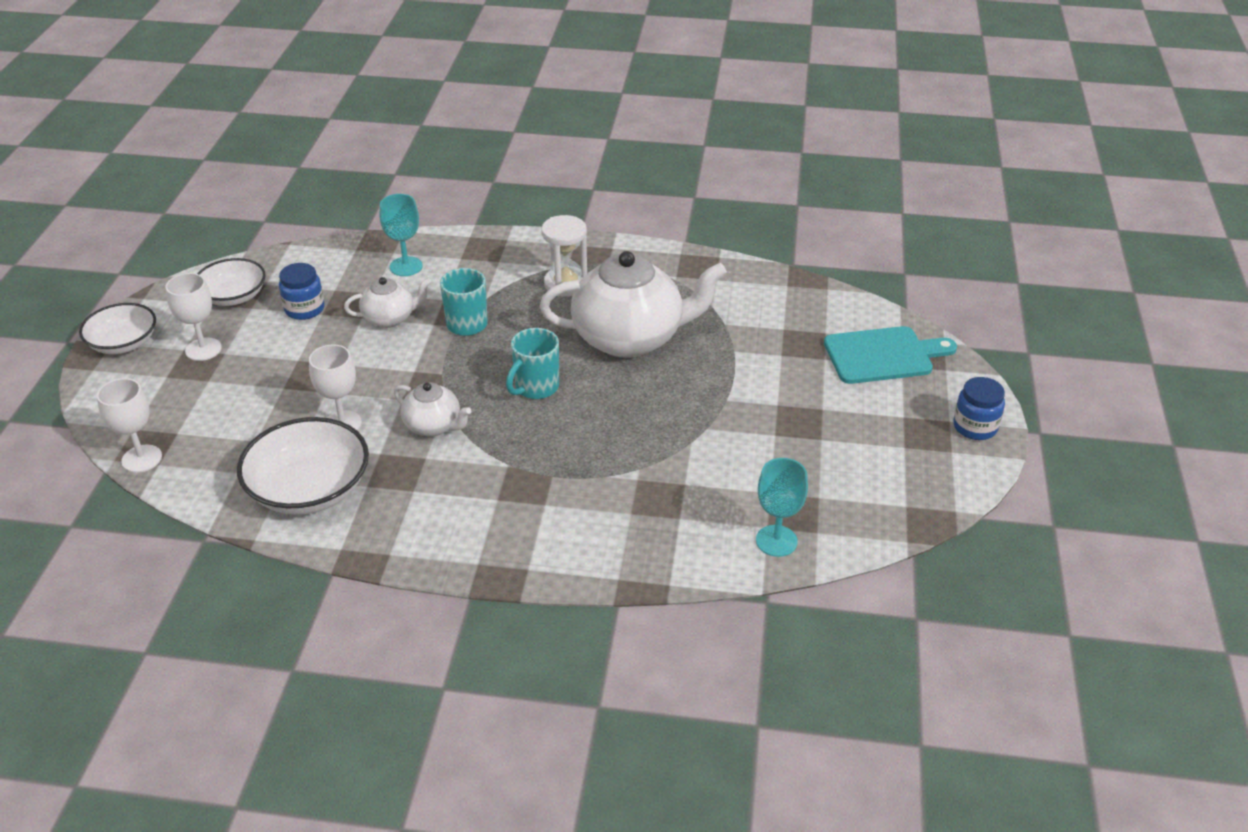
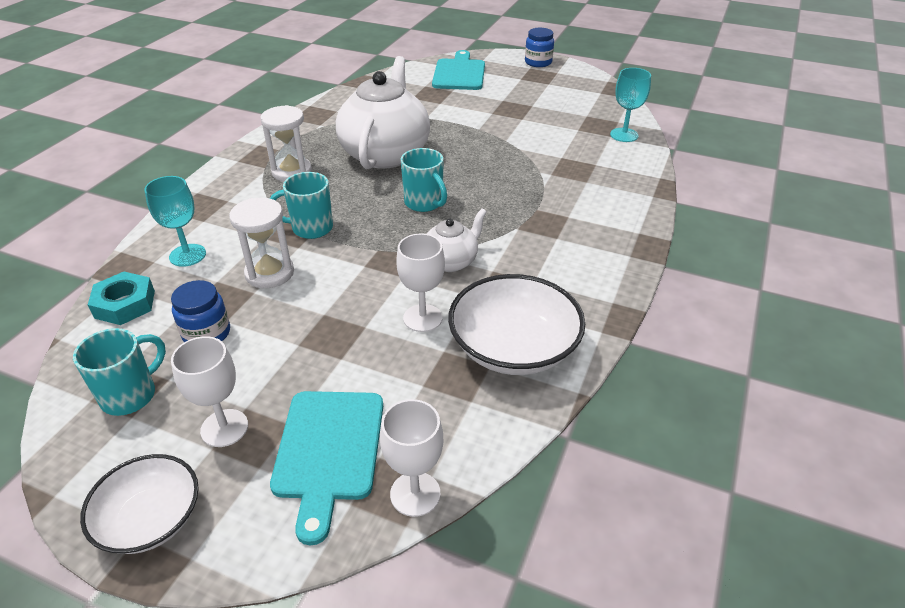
camera: 75 degrees left, 0 degrees up
white bowl [197,258,266,306] -> turquoise mug [73,328,166,416]
white teapot [344,277,431,328] -> white hourglass [229,198,294,288]
none -> turquoise nut [88,272,155,325]
none -> turquoise cutting board [270,391,383,545]

